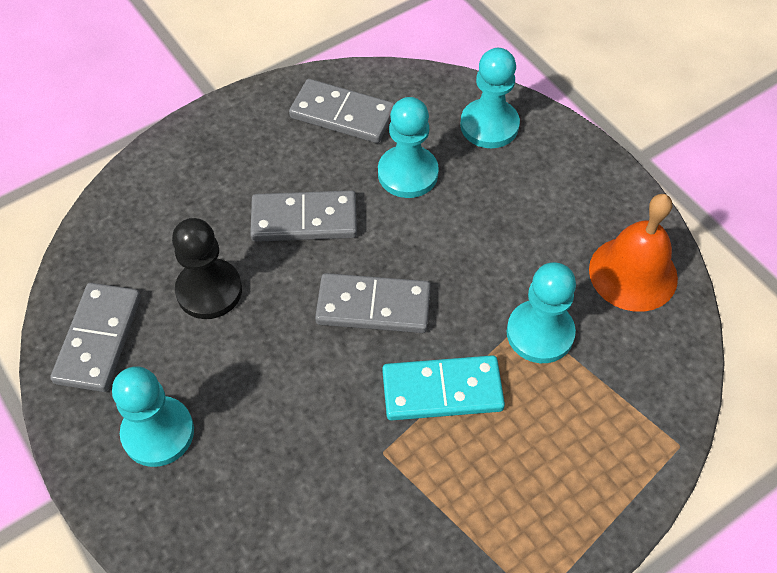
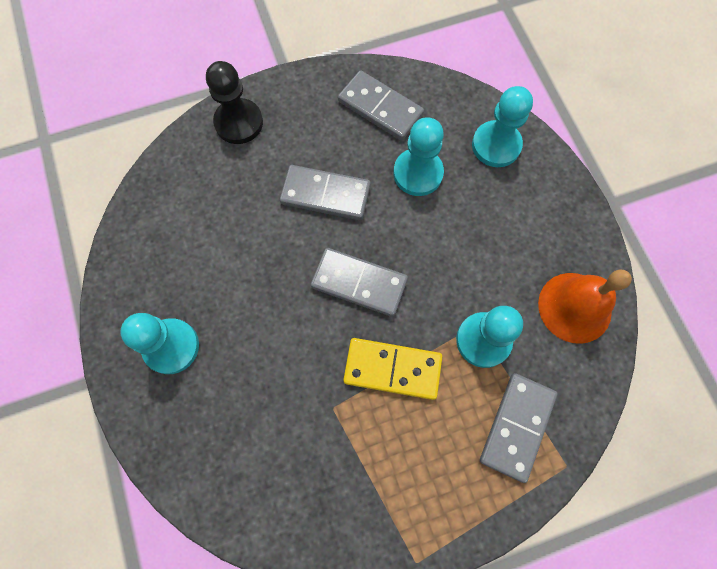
camera: 15 degrees right, 15 degrees up
grey domino [50,283,141,392] -> grey domino moved to [480,373,557,483]
black pawn [172,218,242,319] -> black pawn moved to [206,61,263,144]
turquoise domino [382,355,505,421] -> yellow domino [343,338,442,400]

